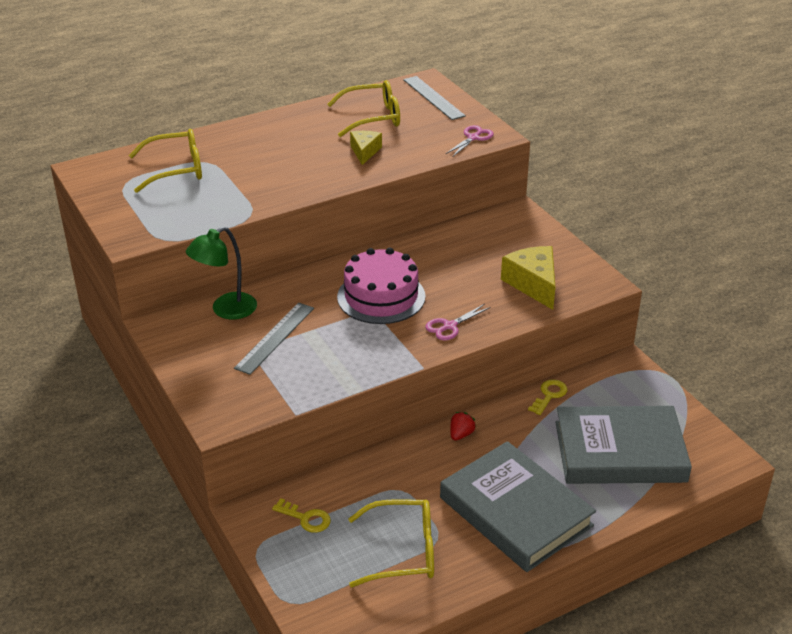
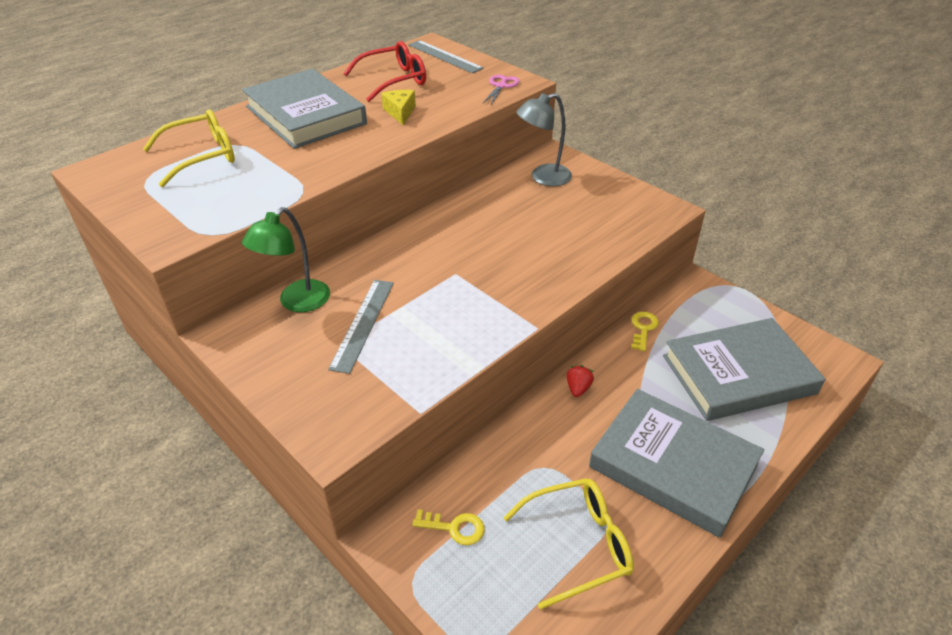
camera: 15 degrees left, 5 degrees up
yellow glasses [327,80,400,137] -> red glasses [343,41,426,102]
pink cake [337,248,426,324] -> none
pink scissors [425,304,491,340] -> none
yellow cheese [501,246,555,310] -> none
none -> grey book [242,69,367,149]
none -> grey lamp [516,93,572,186]

